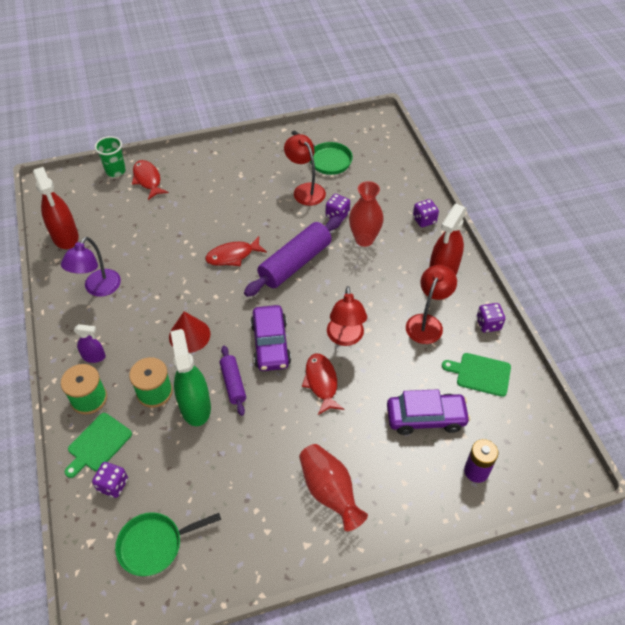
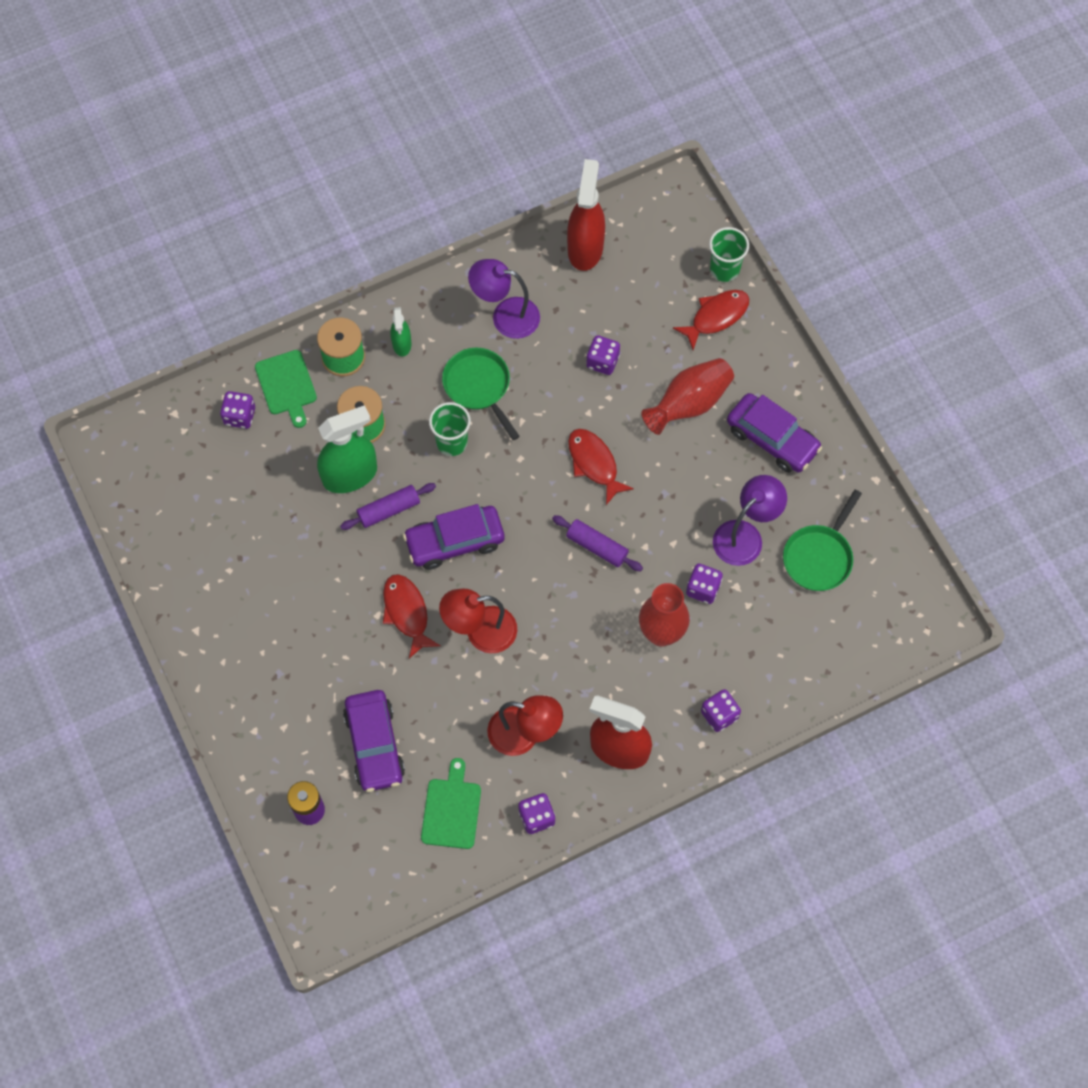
camera: 80 degrees right, 15 degrees up
red spray bottle [33,167,79,249] -> red spray bottle turned 135 degrees clockwise [567,159,605,271]
green cutting board [65,413,132,478] -> green cutting board turned 135 degrees counterclockwise [255,350,317,428]
purple spray bottle [74,324,106,363] -> green spray bottle [391,307,411,356]
green pan [115,512,221,576] -> green pan moved to [442,348,520,441]
red cone [169,311,210,353] -> green cup [429,402,471,456]
purple rolling pin [244,216,342,297] -> purple rolling pin [552,515,643,571], size x0.54
red lamp [284,134,326,206] -> purple lamp [713,475,787,566]
red vase [299,444,368,531] -> red vase moved to [641,358,734,435]
red fish [302,354,344,415] -> red fish turned 90 degrees counterclockwise [383,574,441,658]
none -> purple dice [586,335,620,375]
none -> purple car [727,393,822,473]

